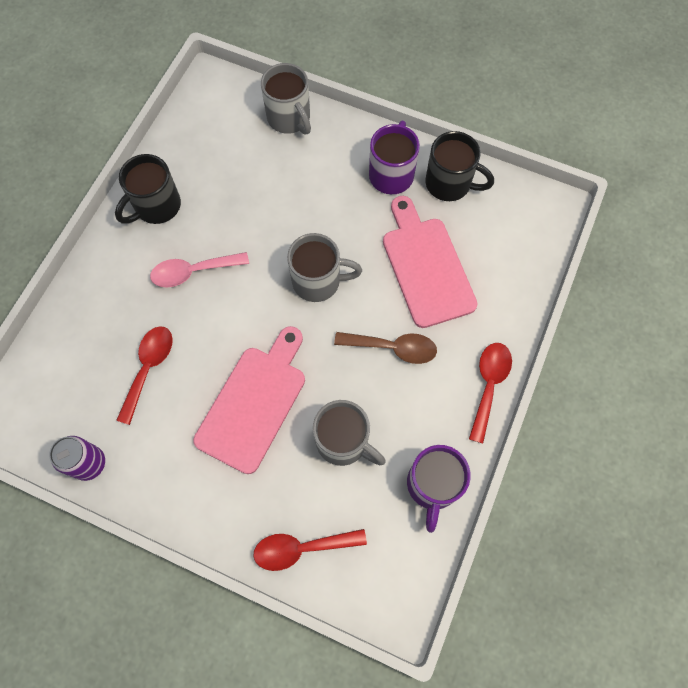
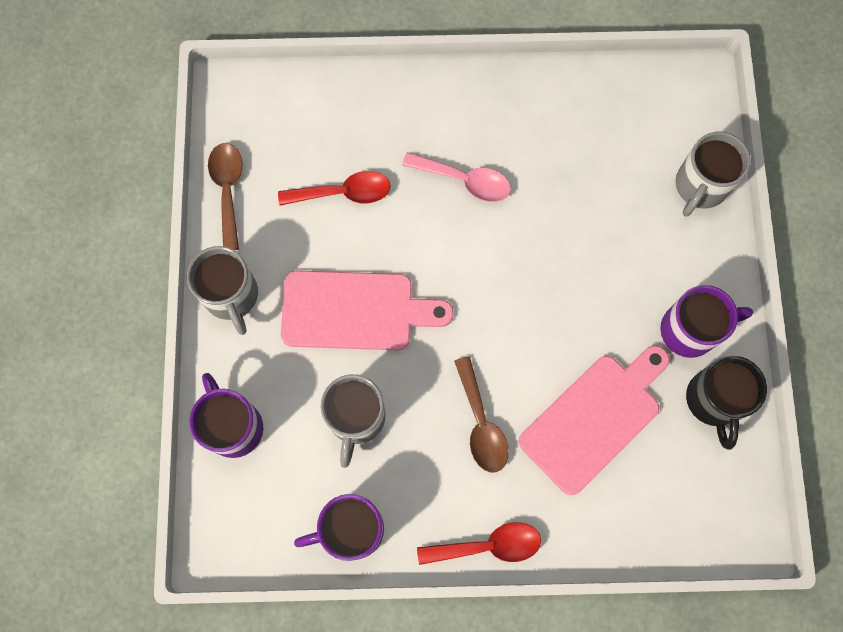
camera: 65 degrees right, 5 degrees up
purple can [49,436,105,481] -> brown spoon [208,143,243,250]
black mug [115,154,181,224] -> none
pink spoon [150,252,249,287] -> pink spoon turned 150 degrees clockwise [402,152,511,202]
red spoon [253,529,367,571] -> purple mug [189,373,263,458]
grey mug [287,233,362,302] -> grey mug moved to [187,246,258,335]

